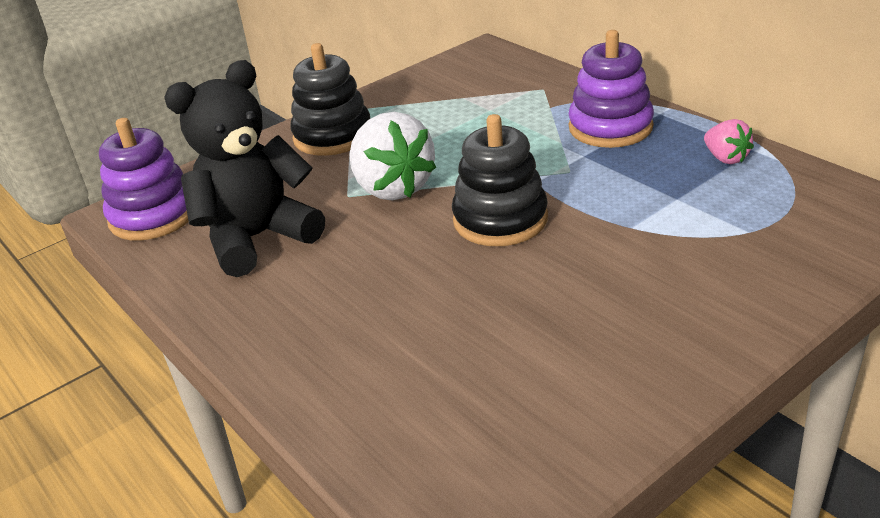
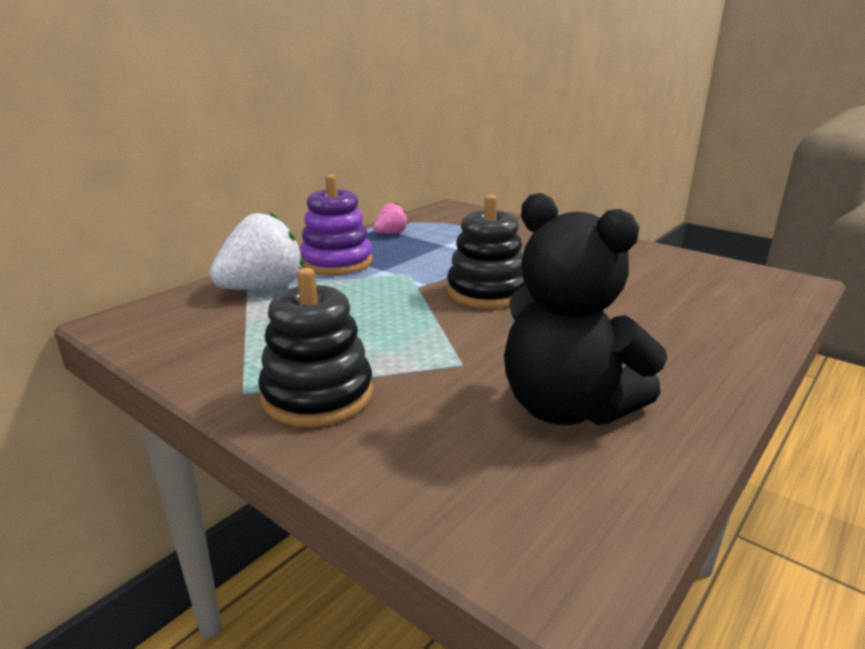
camera: 105 degrees left, 10 degrees down
purple stacking toy [99,118,189,241] -> none
white strawberry [349,112,436,200] -> white strawberry moved to [210,212,303,290]

